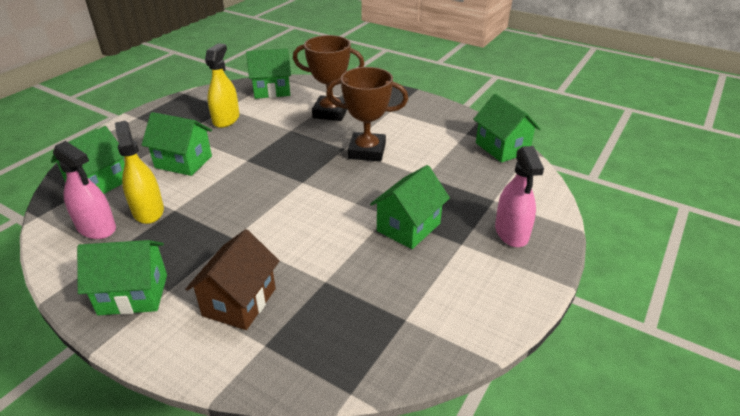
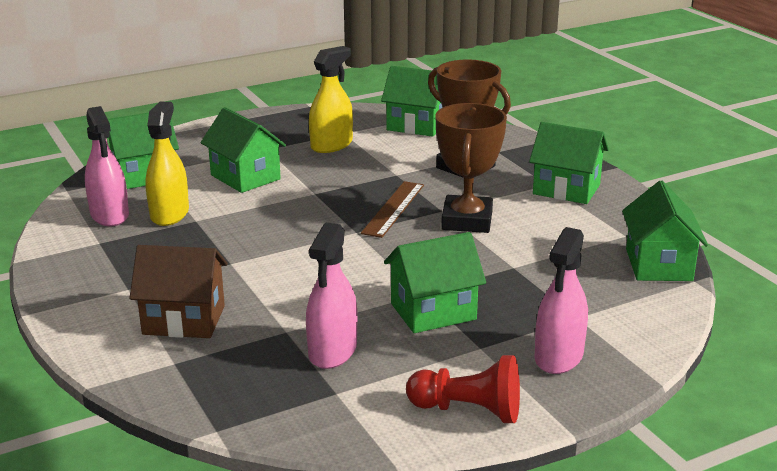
camera: 30 degrees right, 10 degrees down
green house [77,240,167,315] -> green house moved to [529,122,609,204]
brown house [185,229,279,330] -> brown house turned 45 degrees clockwise [130,245,228,338]
brown trophy [326,67,408,161] -> brown trophy turned 60 degrees clockwise [435,103,507,233]
none -> pink spray bottle [306,223,357,369]
none -> brown ruler [361,181,424,238]
none -> red pawn [406,355,520,423]

